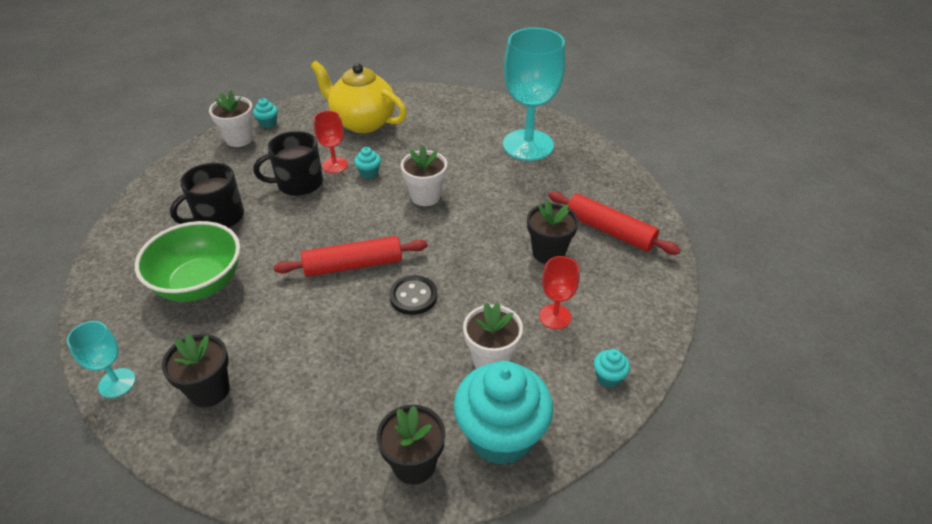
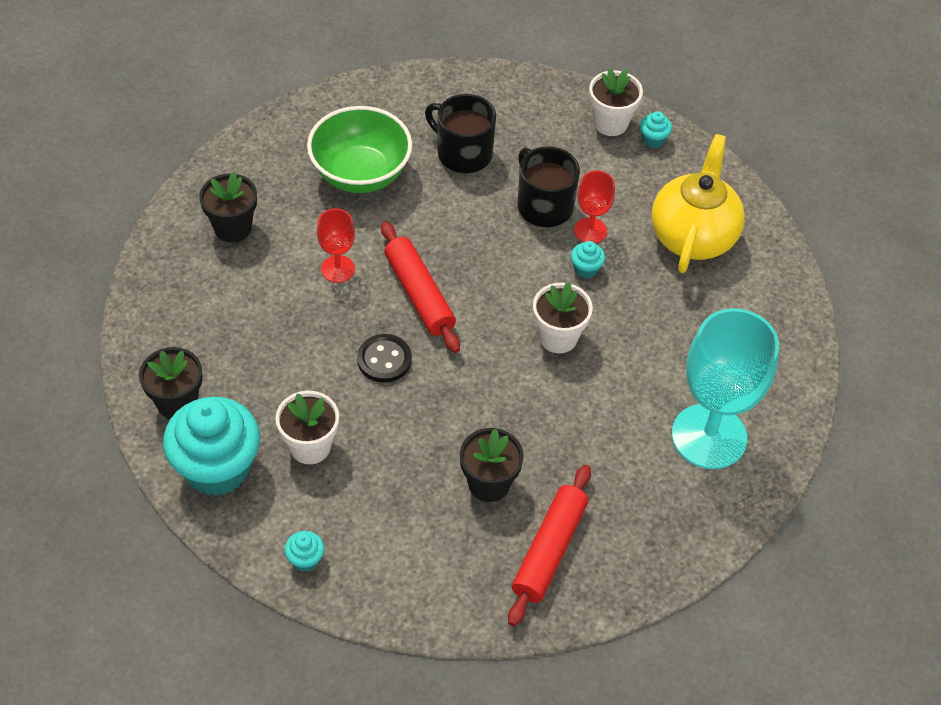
camera: 75 degrees right, 10 degrees up
turquoise goblet [67,321,136,398] -> none
red goblet [539,256,580,329] -> red goblet moved to [317,208,355,283]

